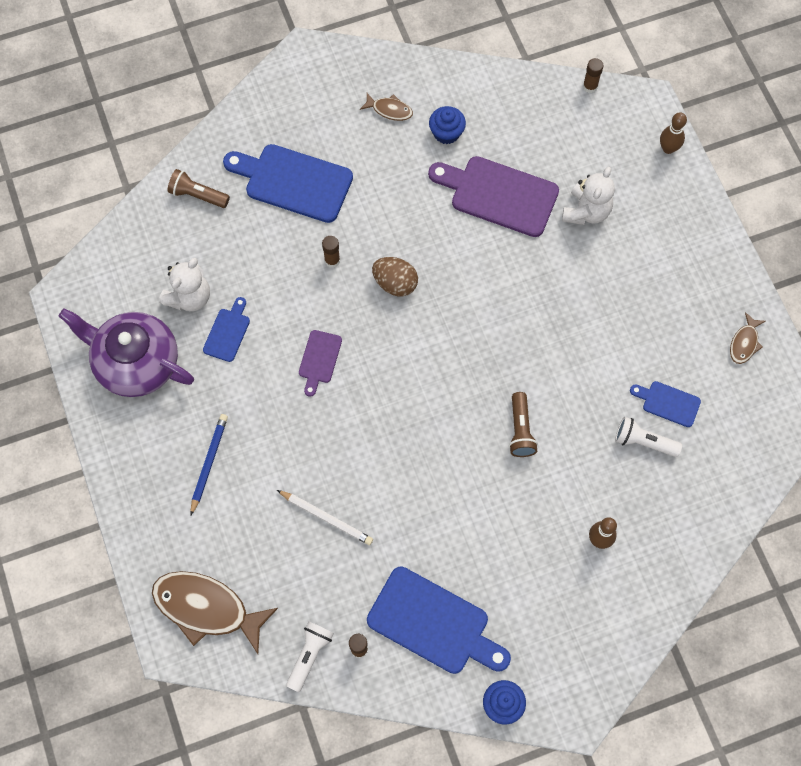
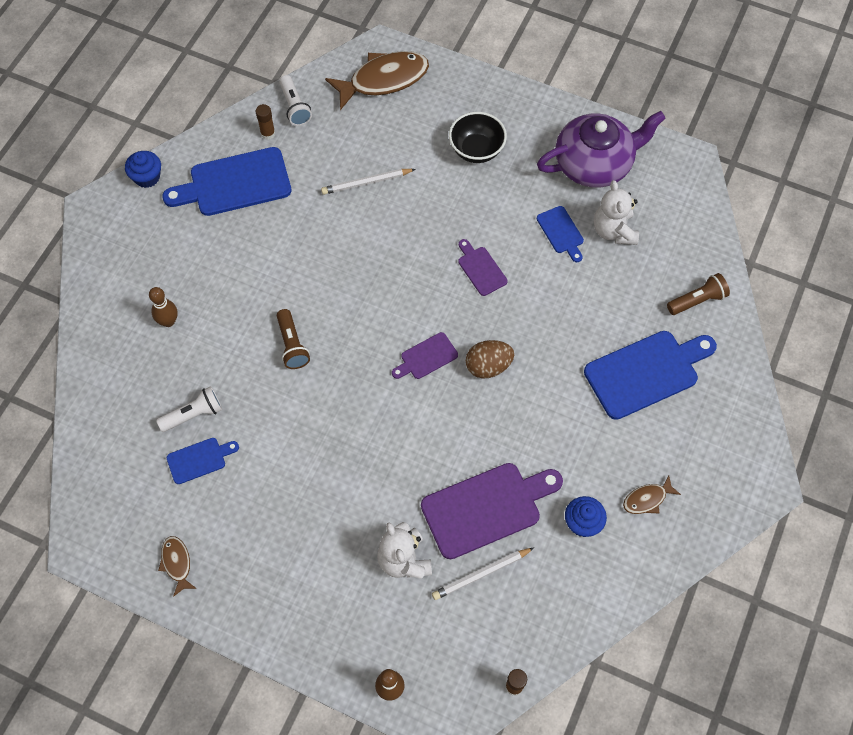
camera: 135 degrees right, 5 degrees down
blue pencil [190,414,228,516] -> black bowl [449,112,507,163]
brown glue stick [322,236,340,268] -> none
brown flashlight [509,392,538,457] -> brown flashlight turned 150 degrees counterclockwise [277,309,310,369]
none -> purple cutting board [392,332,458,379]
none -> white pencil [432,548,534,600]

